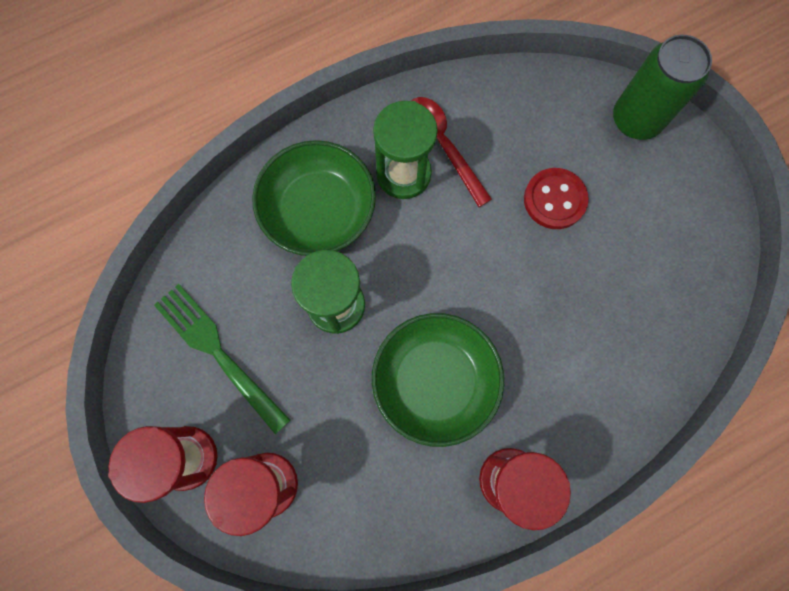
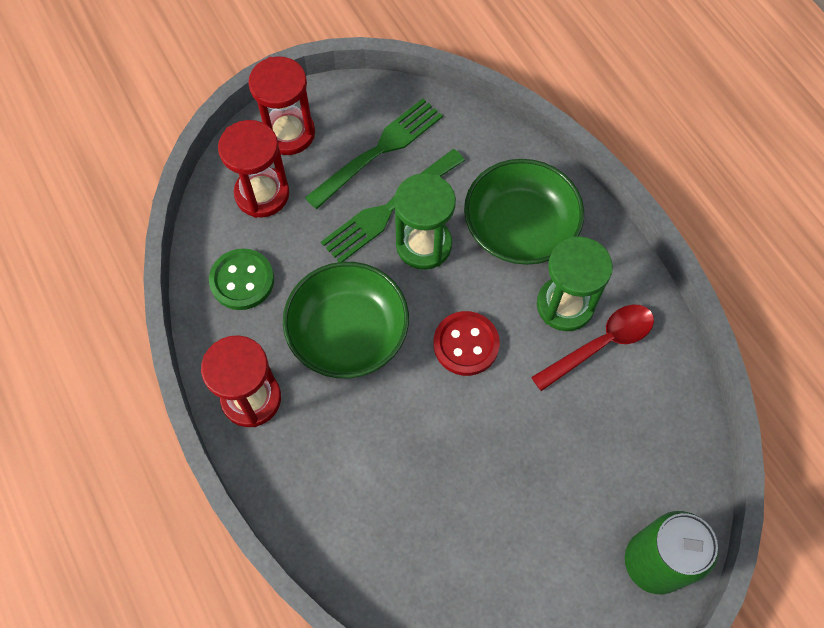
camera: 90 degrees right, 10 degrees down
red button [524,168,589,229] -> red button moved to [433,311,500,376]
none -> green button [209,248,274,310]
none -> green fork [321,149,465,262]

